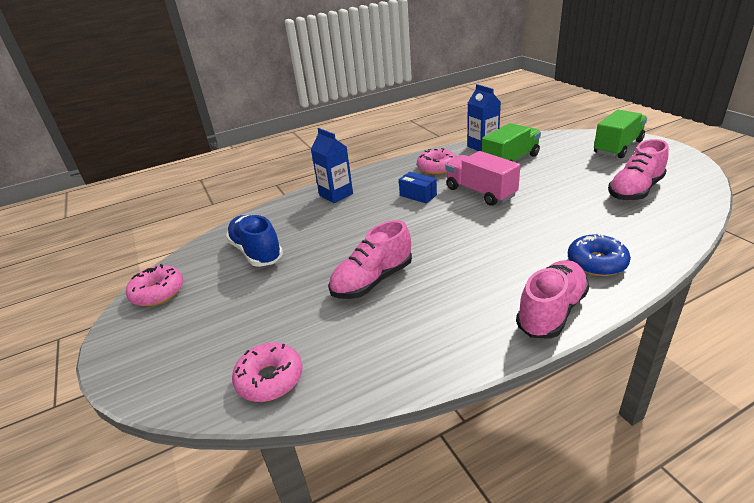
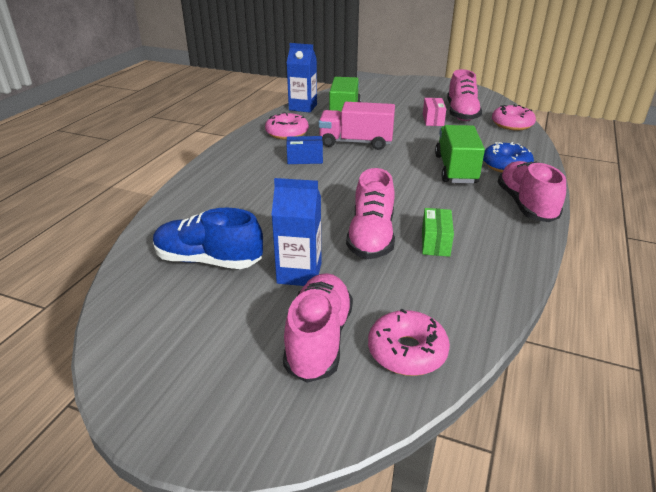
camera: 45 degrees left, 0 degrees up
pink donut [126,264,183,306] -> pink donut moved to [492,104,536,130]
blue carton [311,128,353,203] -> blue carton moved to [271,178,321,286]
green truck [594,110,647,158] -> green truck moved to [435,125,485,183]
none -> pink shoe [283,273,353,383]
none -> green box [422,208,454,257]
none -> pink box [423,98,446,126]

